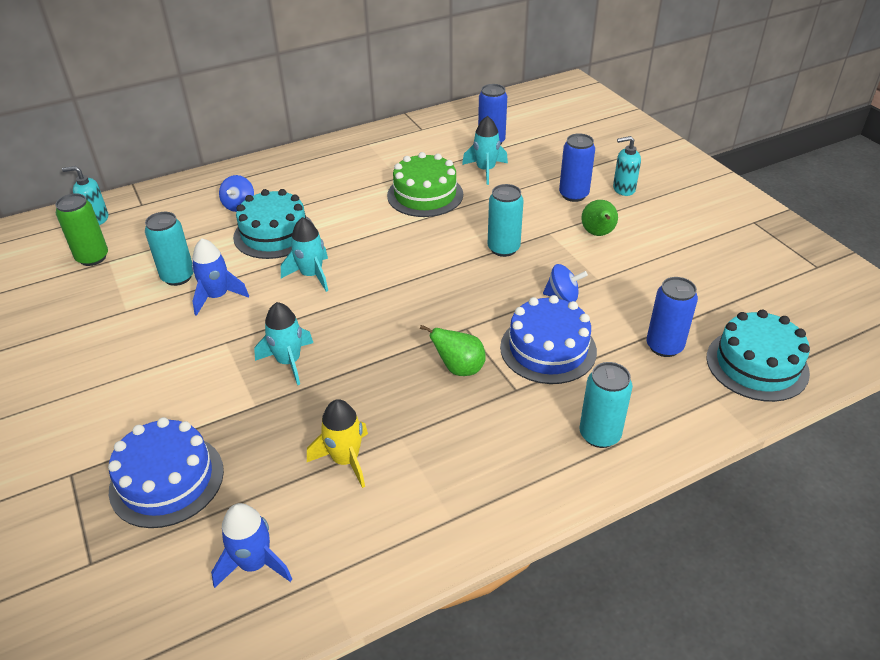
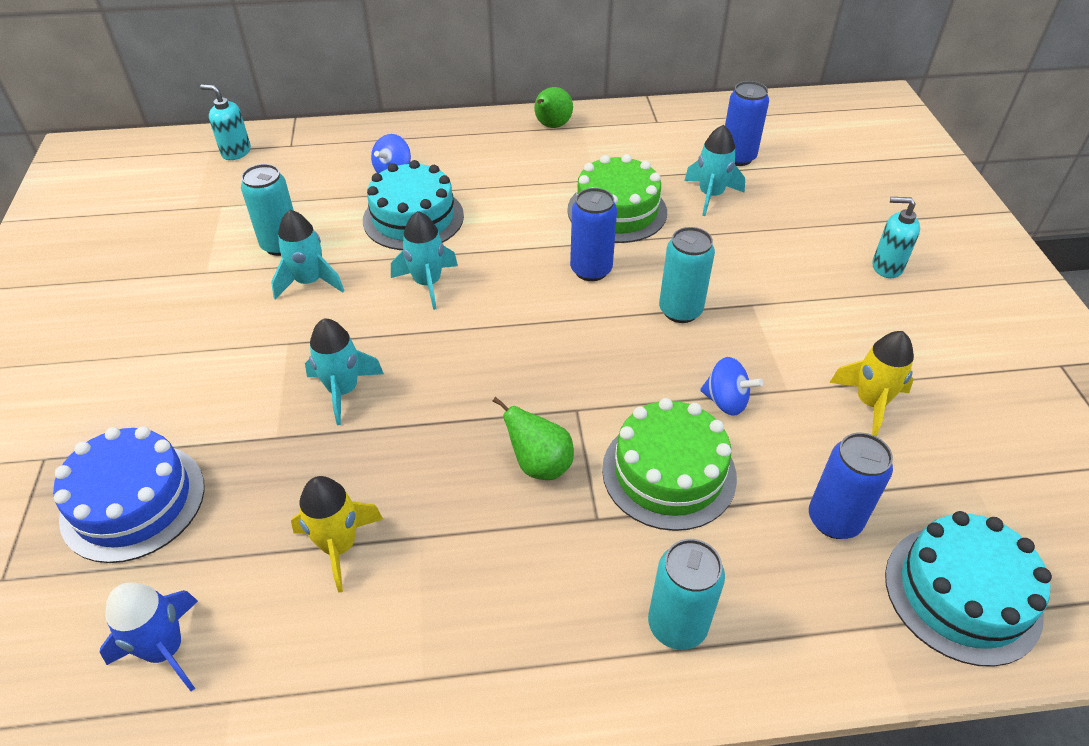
camera: 20 degrees right, 5 degrees up
green can [55,194,108,266] -> none
blue rocket [192,238,249,316] -> turquoise rocket [271,210,345,299]
blue cake [500,295,597,384] -> green cake [602,398,737,531]
blue can [559,133,595,202] -> blue can moved to [570,188,617,281]
green pear [581,200,618,236] -> green pear moved to [534,87,573,128]
none -> yellow rocket [830,331,914,437]

